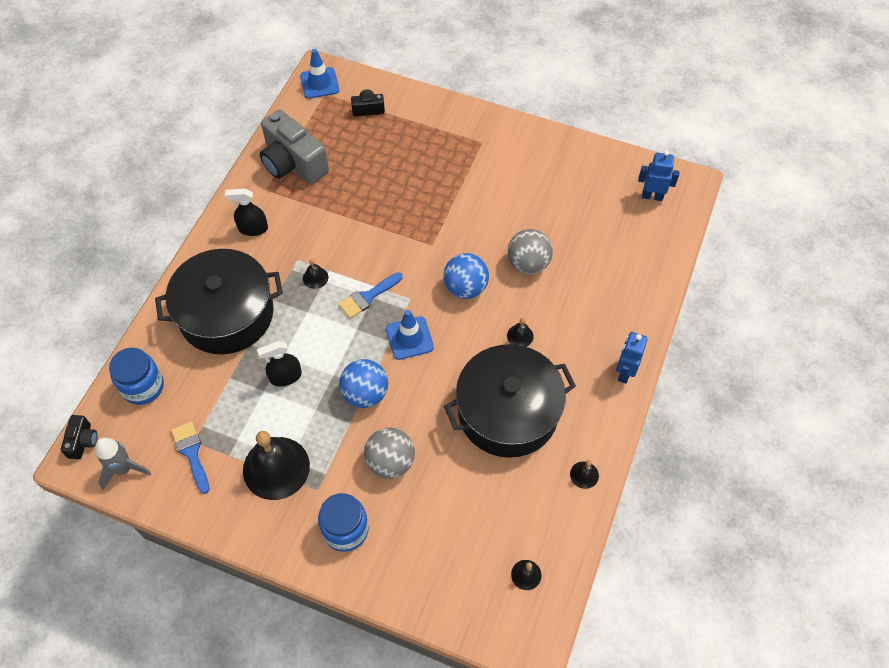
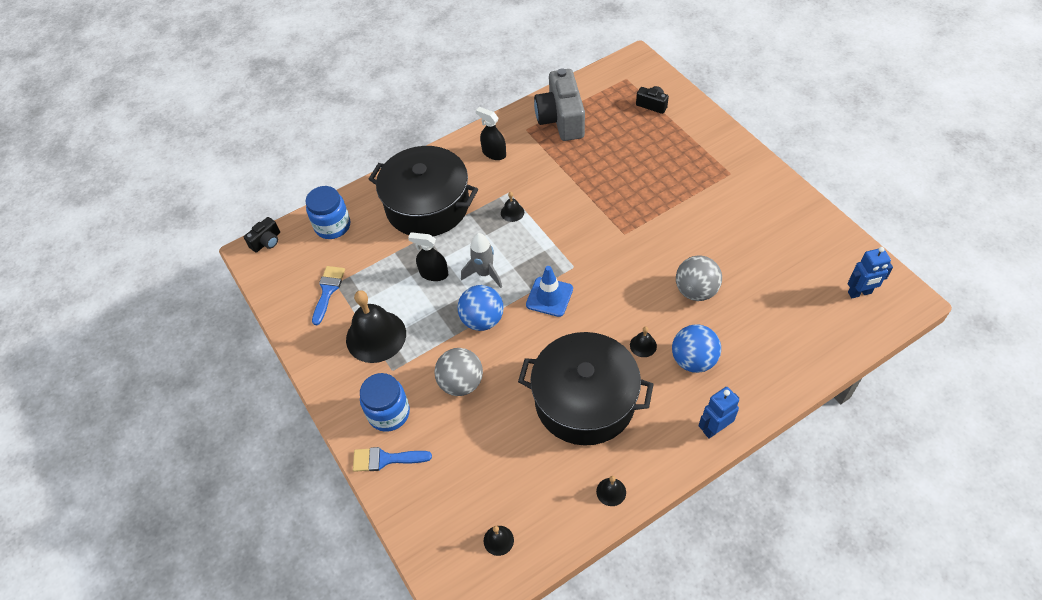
camera: 40 degrees right, 5 degrees down
grey rocket [95,438,151,490] -> grey rocket moved to [461,233,502,288]
blue traffic cone [300,49,339,99] -> none
blue brush [338,272,403,319] -> blue brush moved to [353,447,432,472]
blue ball [443,253,489,299] -> blue ball moved to [672,324,721,373]
blue robot [638,150,680,201] -> blue robot turned 120 degrees clockwise [848,247,893,298]

